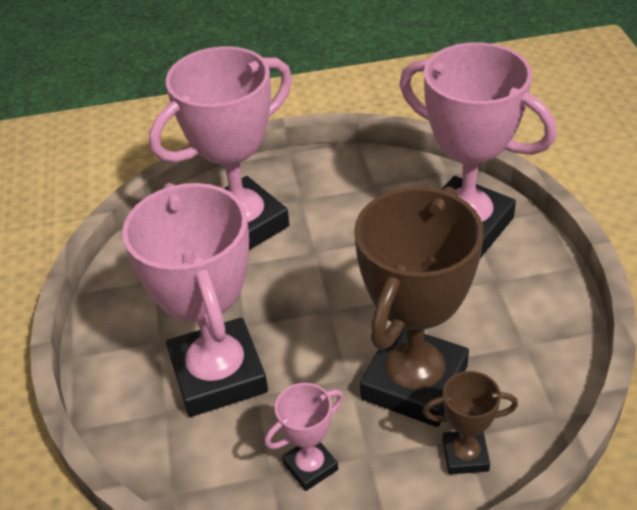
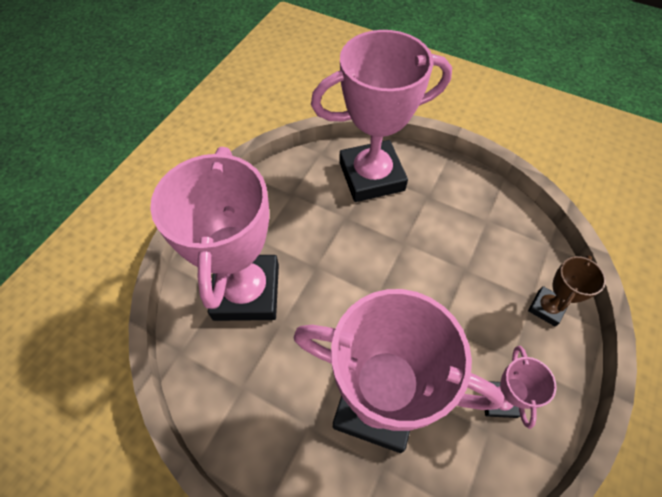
camera: 55 degrees left, 15 degrees up
brown trophy [354,186,484,427] -> none

